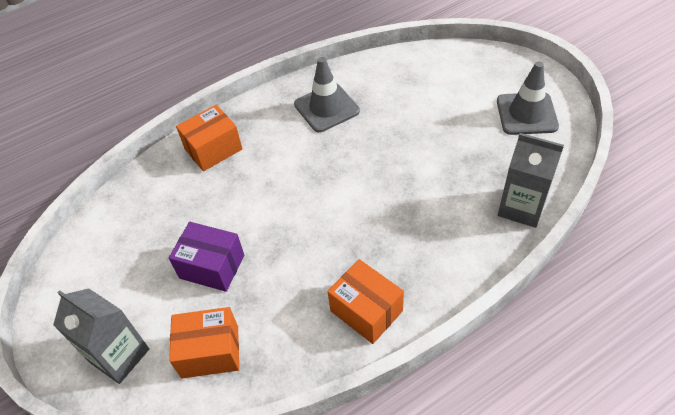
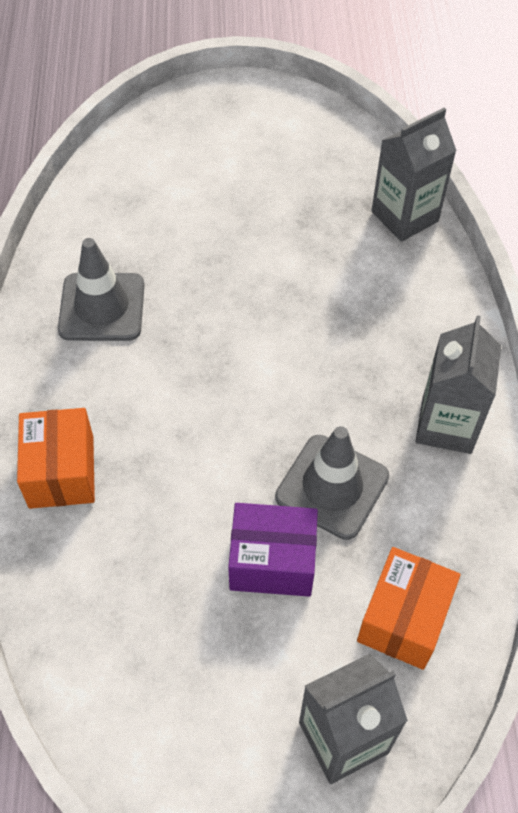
camera: 65 degrees left, 5 degrees up
purple box [169,222,244,292] -> purple box turned 45 degrees clockwise [228,503,318,597]
orange box [327,259,404,344] -> grey carton [415,316,501,454]
grey traffic cone [497,61,559,135] -> grey traffic cone moved to [275,426,389,540]

